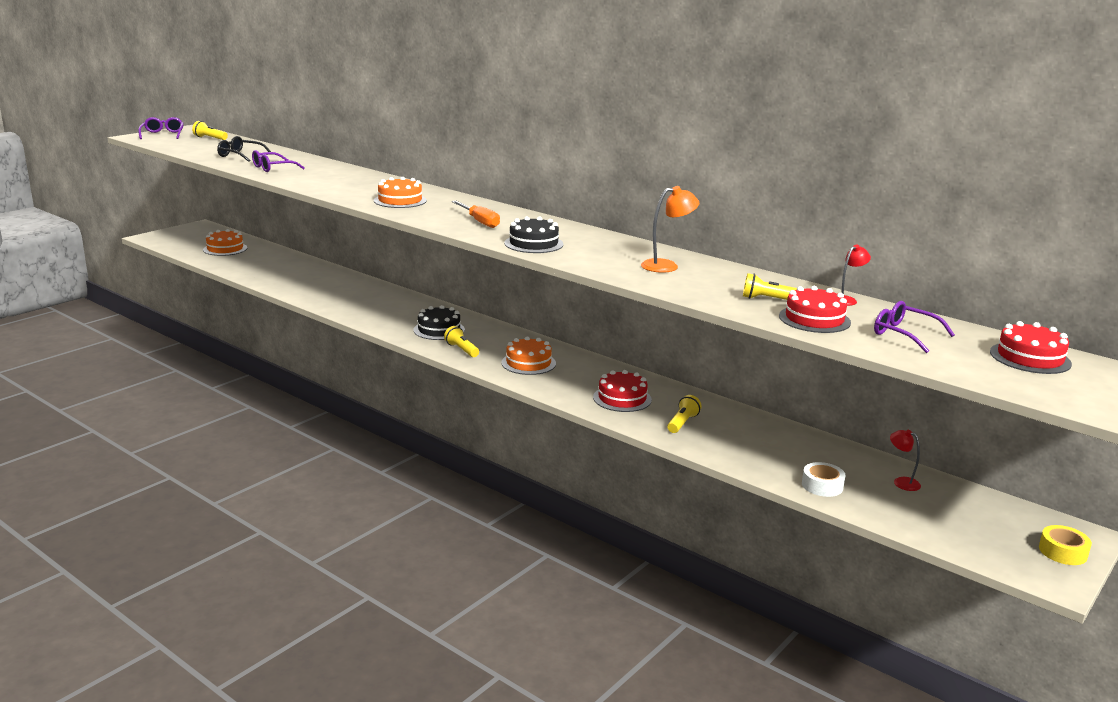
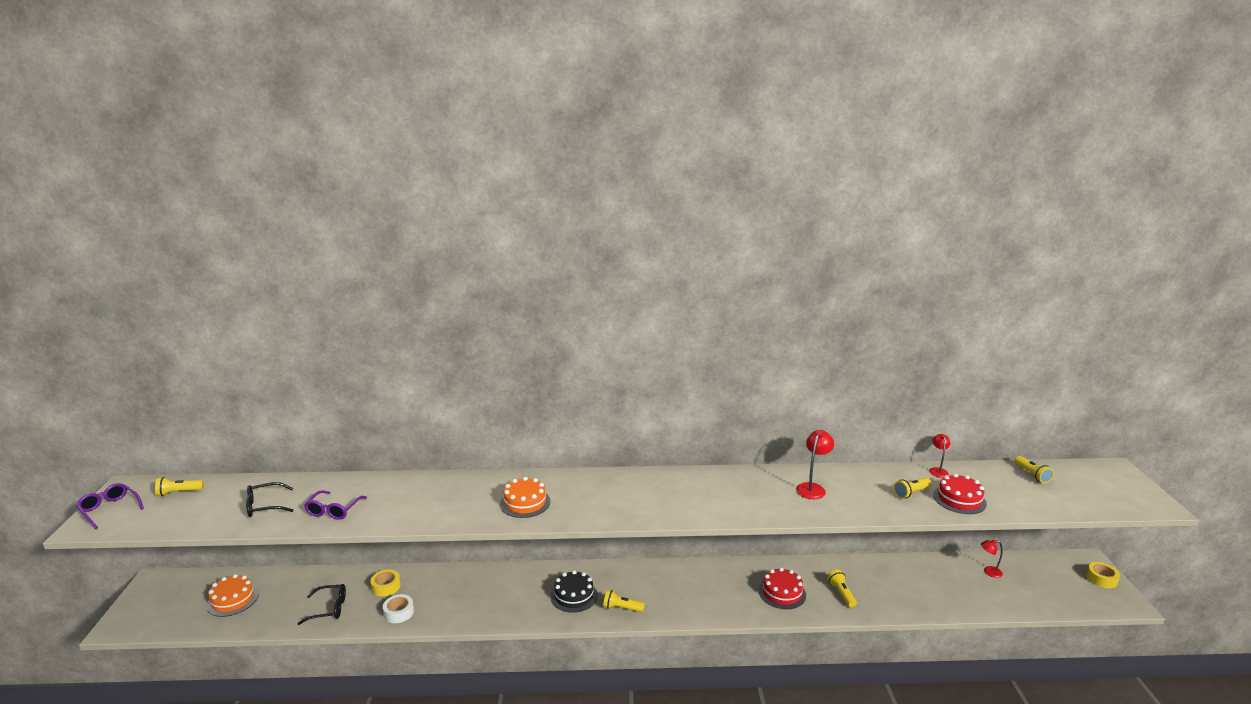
camera: 40 degrees left, 0 degrees up
orange screwdriver [452,200,500,228] -> none
orange cake [501,336,556,375] -> none
black cake [504,216,563,253] -> none
orange lamp [641,186,699,273] -> red lamp [796,430,834,499]
white tape [802,462,846,497] -> white tape moved to [383,594,414,623]
purple glasses [874,301,955,353] -> none
red cake [990,321,1072,374] -> none
none -> black glasses [297,584,346,625]
none -> yellow tape [371,570,401,597]
none -> yellow flashlight [1014,456,1054,484]

